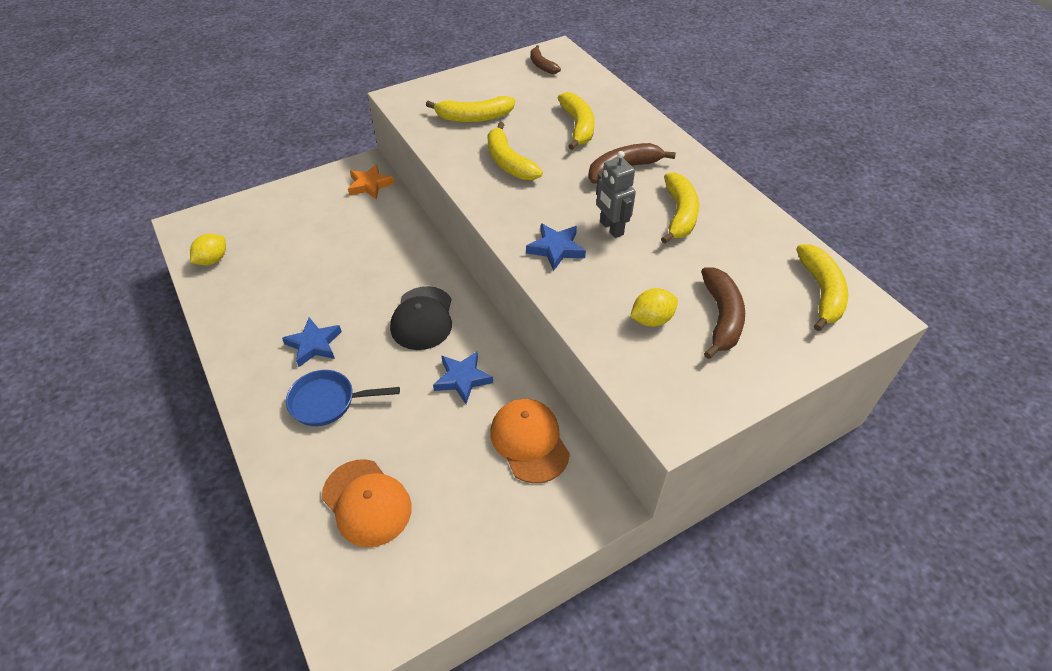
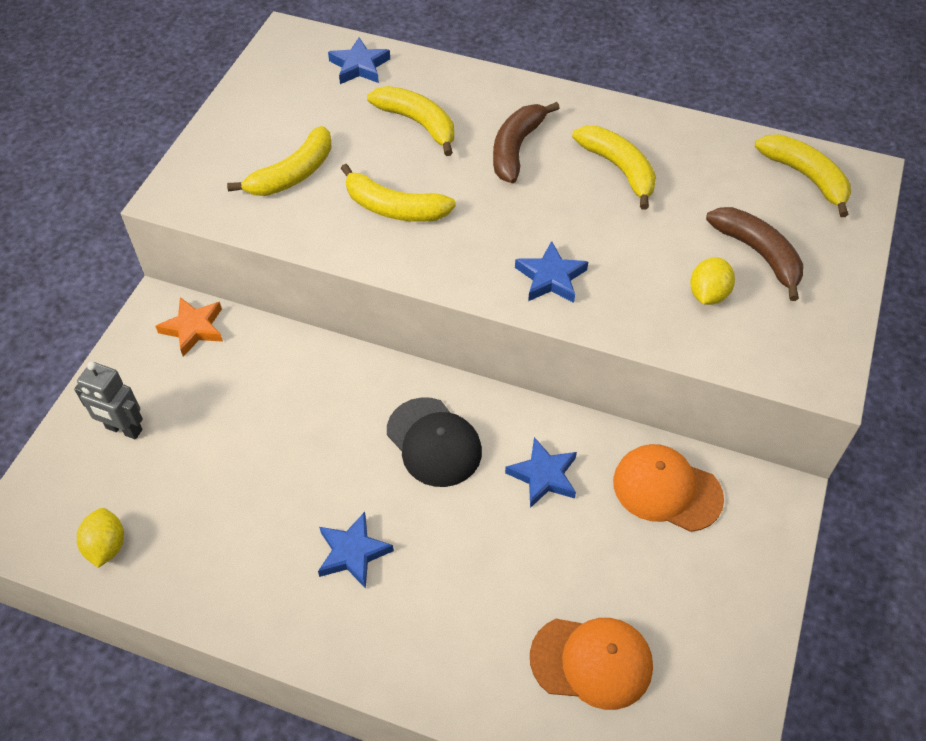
camera: 40 degrees left, 5 degrees up
blue pan [286,370,400,426] -> none
brown banana [530,45,561,74] -> none
grey robot [596,151,636,238] -> grey robot moved to [74,362,143,439]
none -> blue star [328,37,390,84]

